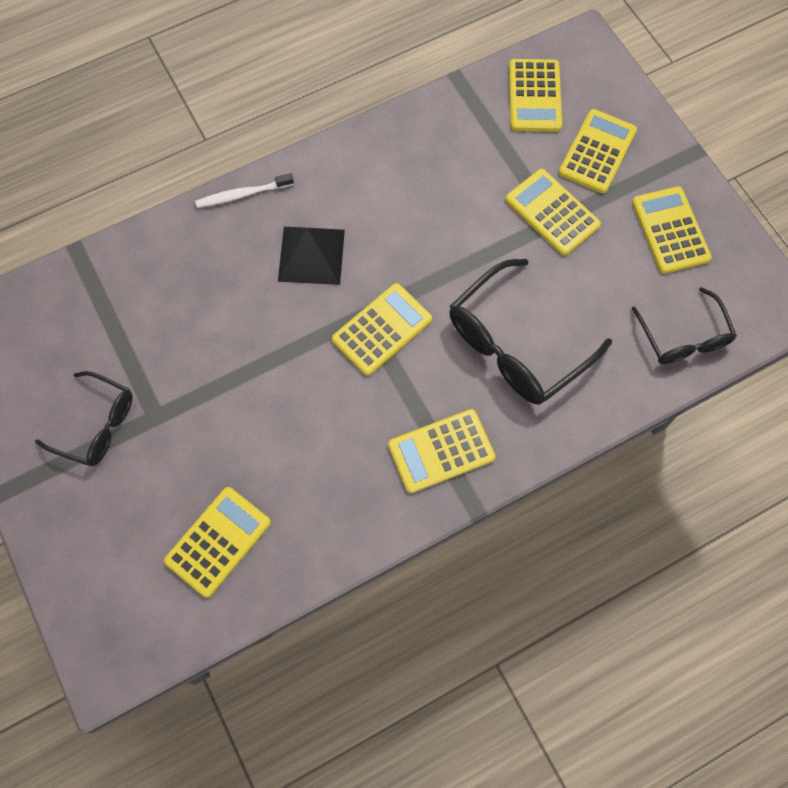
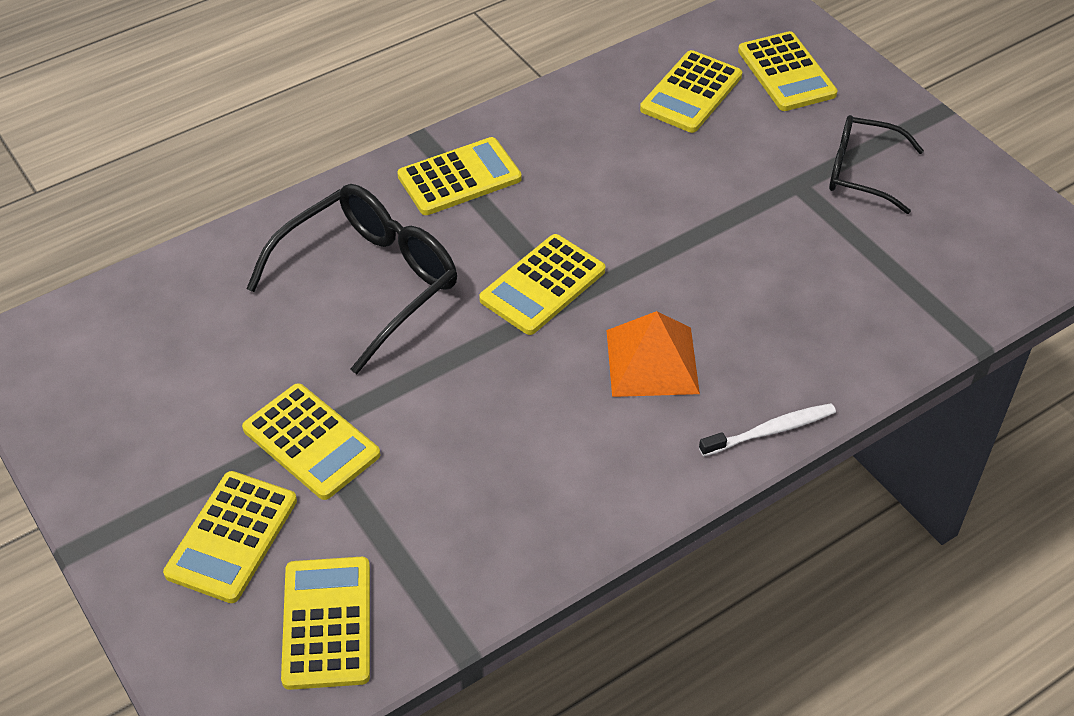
camera: 175 degrees right, 20 degrees down
black pyramid [278,227,345,285] -> orange pyramid [607,311,700,397]
black glasses [631,287,737,364] -> none
yellow calculator [632,186,712,274] -> yellow calculator moved to [738,31,838,111]

